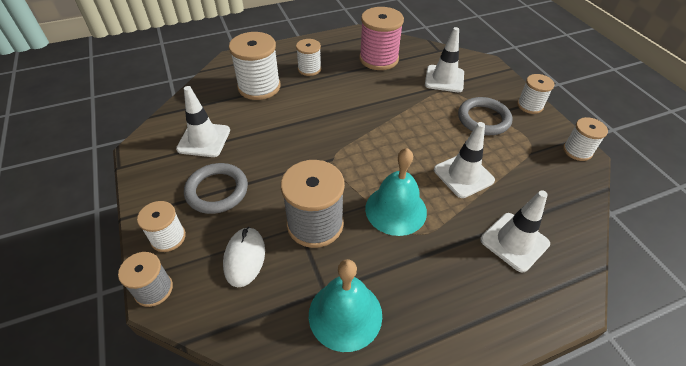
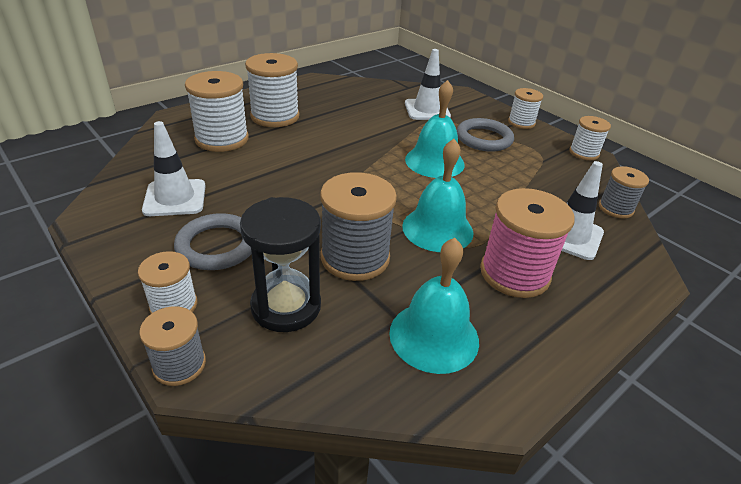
camera: 20 degrees left, 10 degrees down
white mouse [223,227,265,287] -> black hourglass [240,197,321,332]
white spool [296,39,321,76] -> white spool [245,53,299,127], size x1.72
pink spool [359,7,404,70] -> pink spool moved to [480,188,575,298]
white traffic cone [434,122,495,198] -> none
none -> turquoise bell [405,80,465,178]
none -> grey spool [599,166,649,219]

